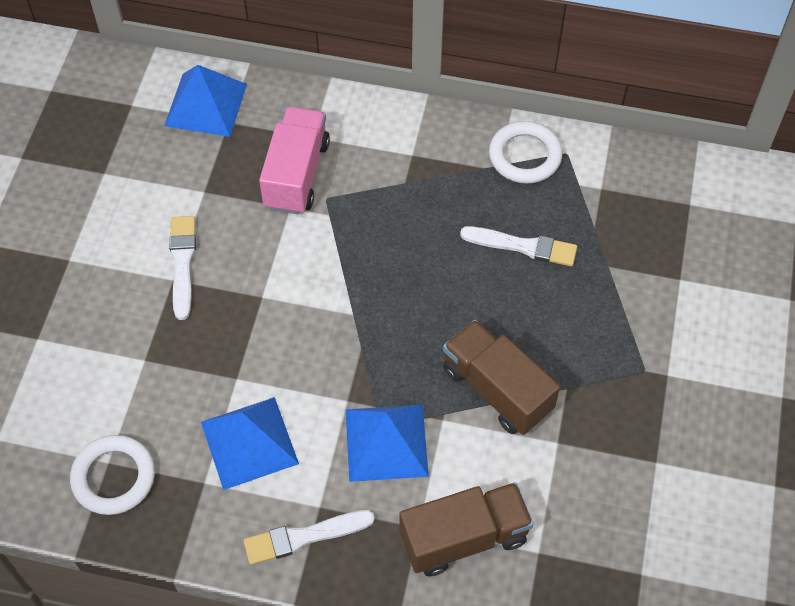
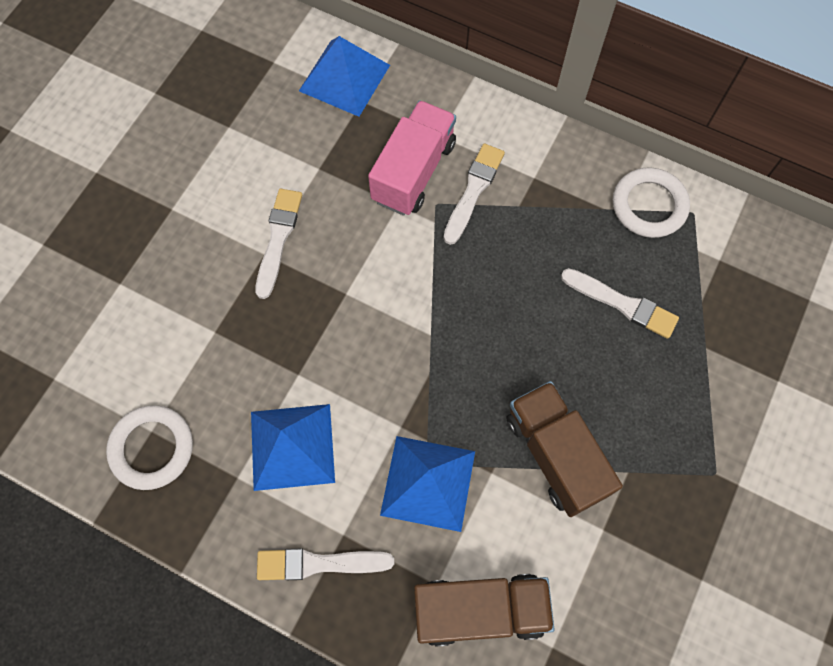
camera: 15 degrees right, 10 degrees up
none -> white brush [443,144,505,245]

